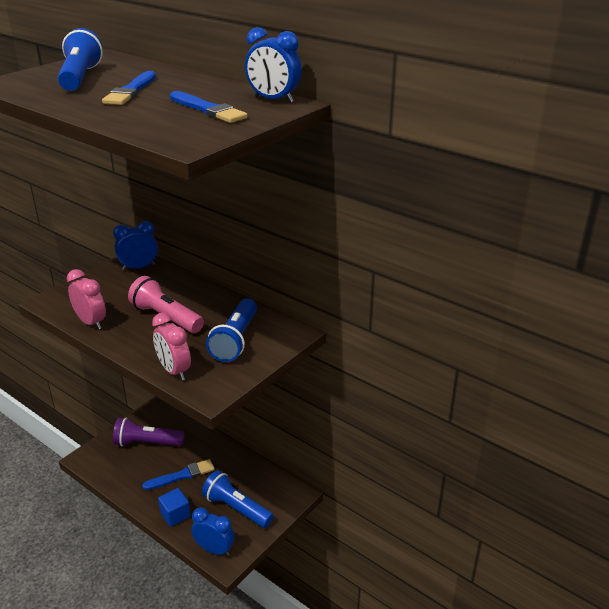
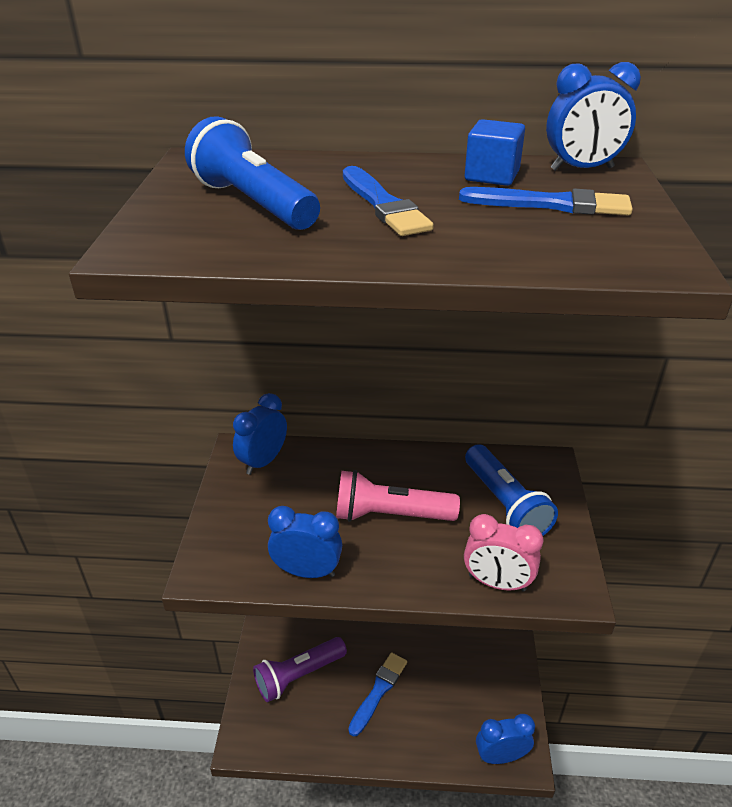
camera: 35 degrees left, 5 degrees up
pink clock [67,269,106,330] -> blue clock [268,506,342,578]
blue cube [158,488,191,527] -> blue cube moved to [465,119,525,186]
blue flashlight [202,470,274,528] -> none

